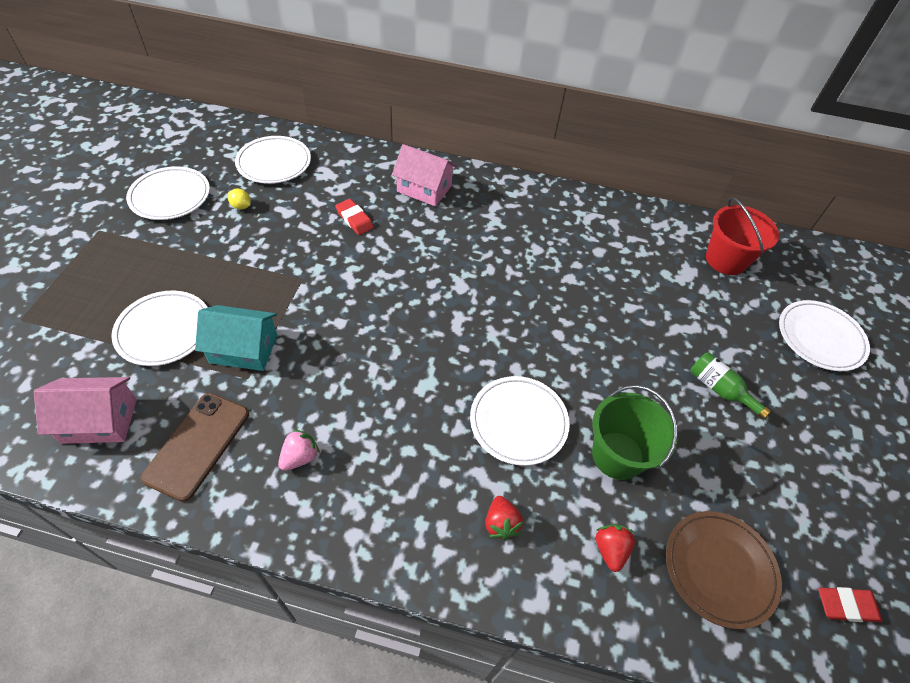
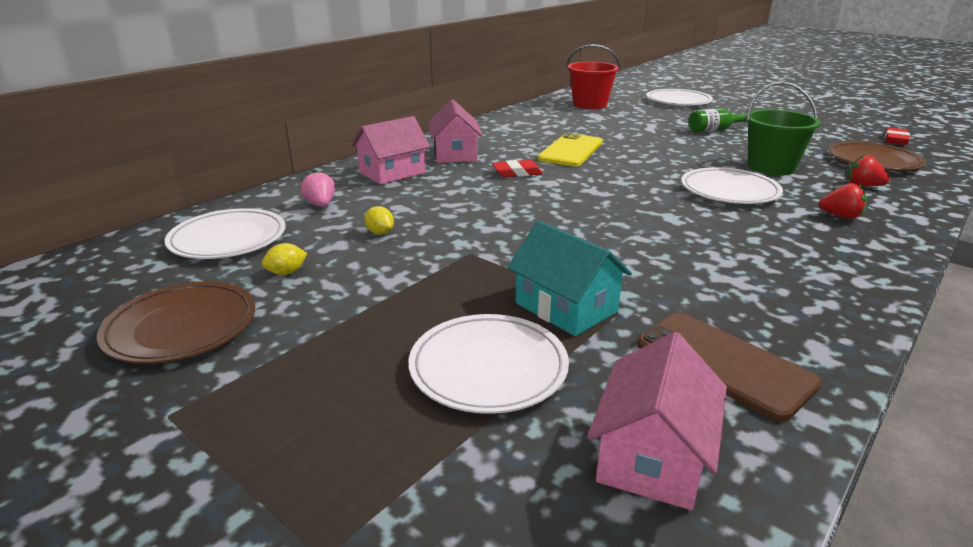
camera: 60 degrees left, 25 degrees down
white plate [126,166,210,220] -> brown plate [97,282,255,364]
turquoise house [195,305,277,371] -> turquoise house turned 75 degrees counterclockwise [507,221,632,336]
pink strawberry [278,429,320,471] -> pink strawberry moved to [300,170,335,207]
red eraser [335,199,374,235] -> red eraser moved to [492,160,543,177]
none -> yellow lemon [364,206,394,235]
none -> pink house [428,99,483,163]
none -> yellow phone [537,133,603,166]

